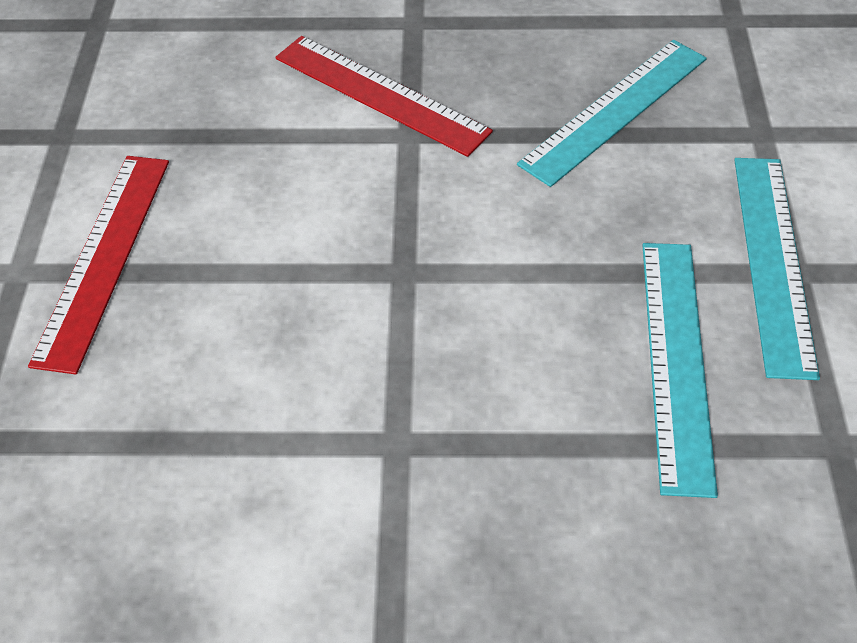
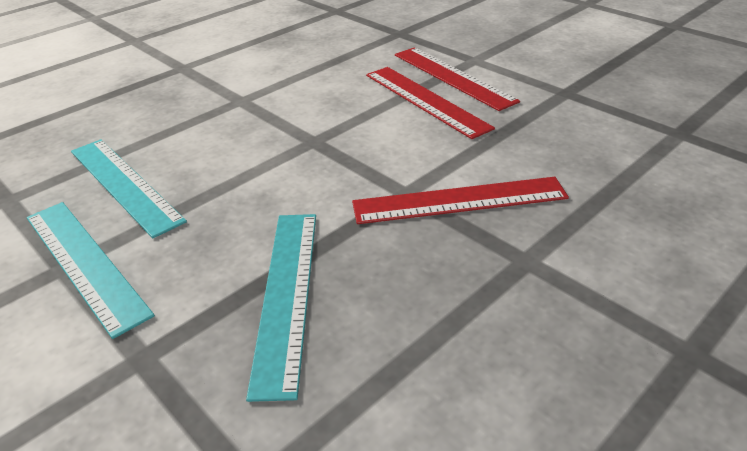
camera: 135 degrees right, 15 degrees down
none -> red ruler [366,67,495,139]

